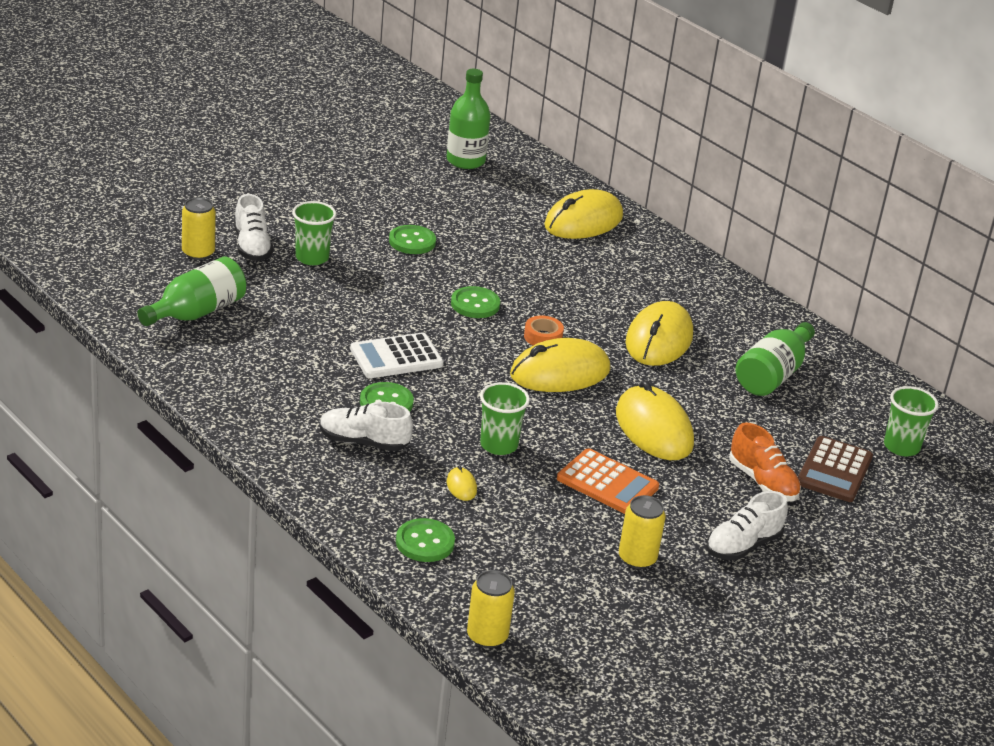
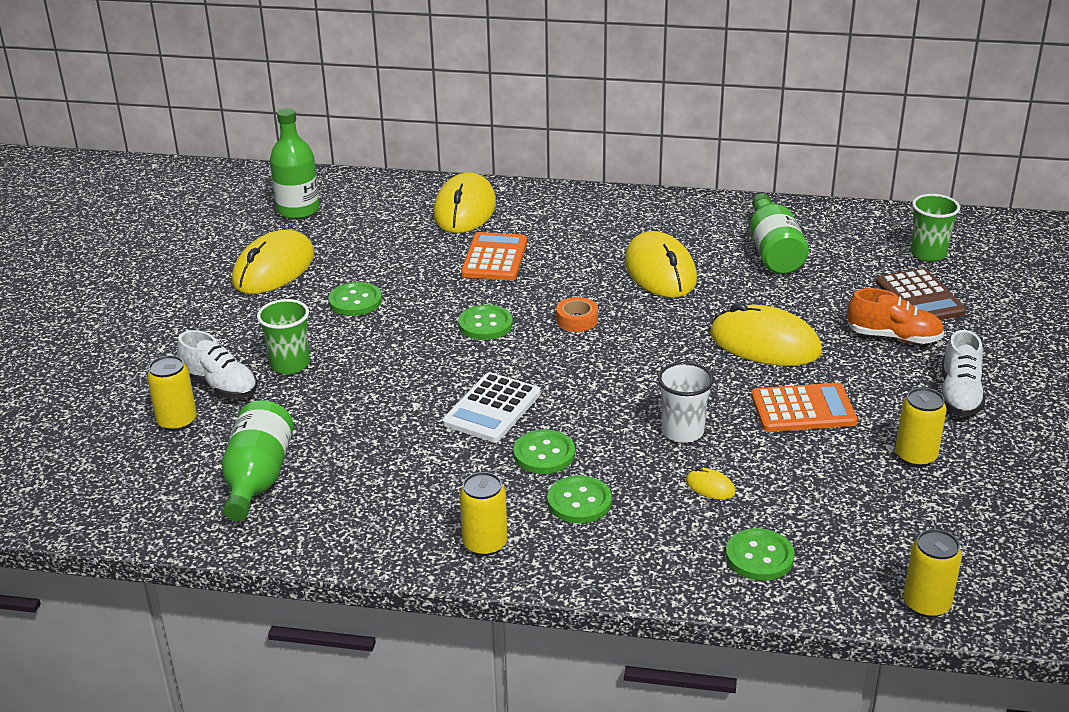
camera: 35 degrees left, 0 degrees up
white shoe [320,402,413,451] -> green button [547,475,612,523]
green cup [480,382,530,455] -> white cup [658,362,714,443]
yellow mouse [510,338,611,392] -> yellow mouse moved to [232,230,314,294]
none -> yellow can [460,472,507,556]
none -> orange calculator [461,232,527,281]

